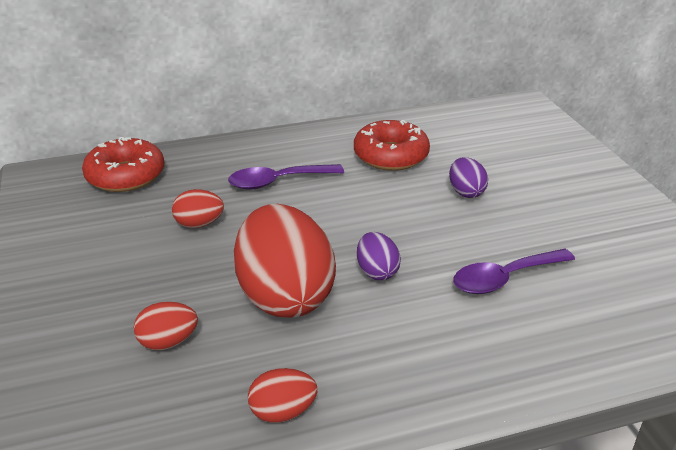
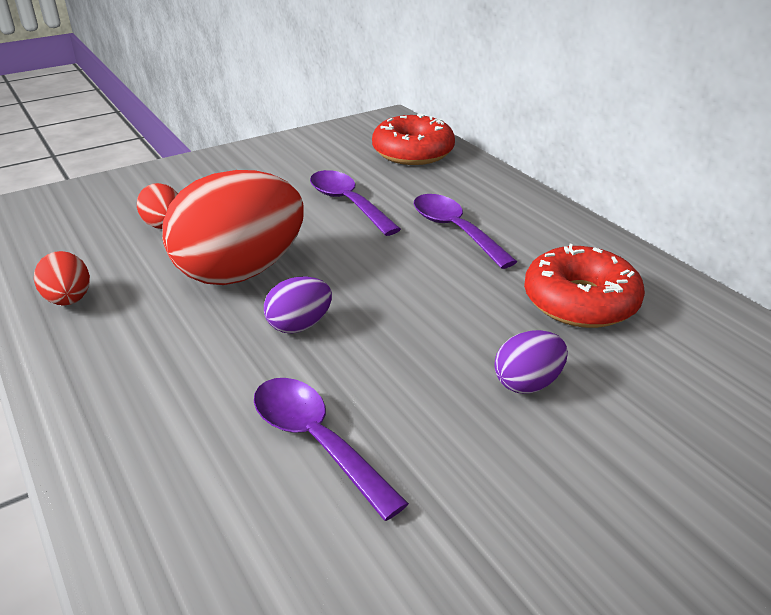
camera: 75 degrees right, 0 degrees up
red egg [172,189,224,228] -> purple spoon [310,170,401,236]

